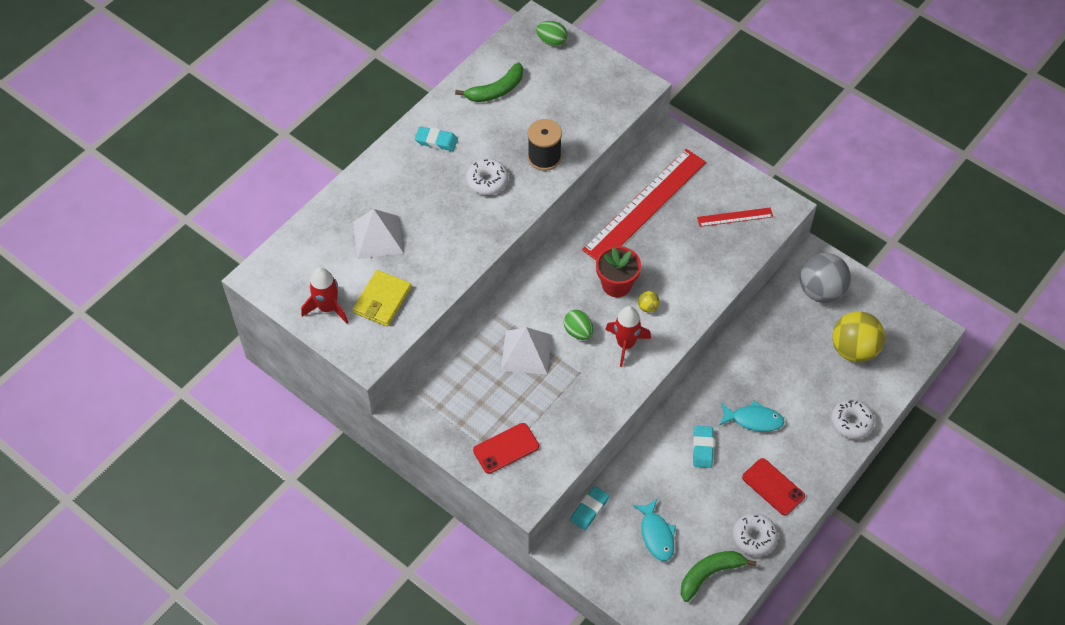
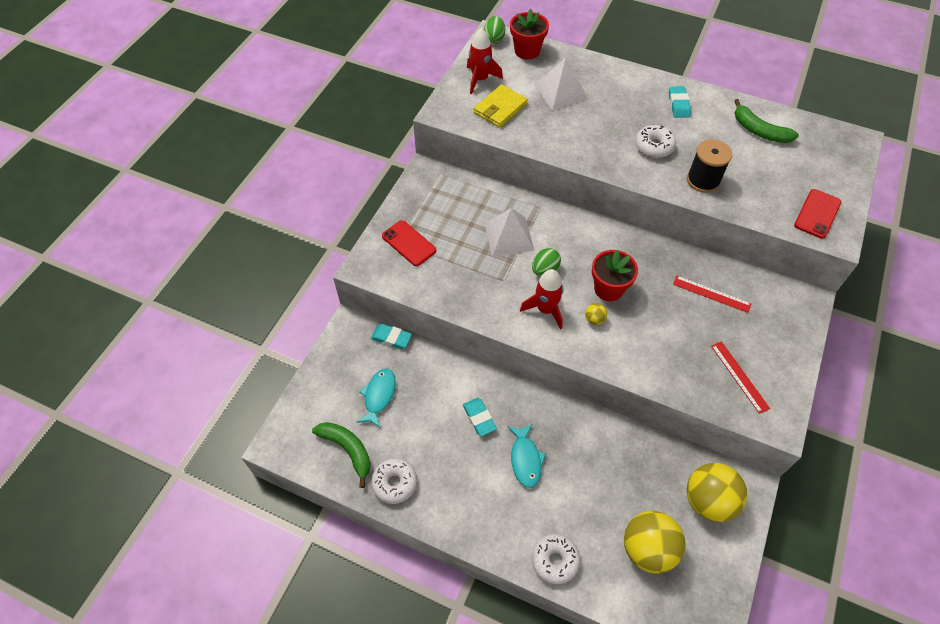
camera: 75 degrees right, 0 degrees up
yellow wallet [353,270,411,326] -> yellow wallet turned 60 degrees counterclockwise [474,84,528,128]
green egg [536,21,567,47] -> green egg moved to [484,16,505,43]
red ruler [582,149,706,260] -> red ruler [673,276,752,313], size x0.45
turquoise fish [633,499,676,561] -> turquoise fish turned 135 degrees clockwise [357,369,396,428]
turquoise eraser [693,426,714,468] -> turquoise eraser turned 75 degrees clockwise [463,398,497,436]
red phone [742,458,805,515] -> red phone moved to [794,189,841,239]
grey ball [800,253,851,303] -> yellow ball [687,463,748,522]
none -> red flower pot [510,9,549,60]

